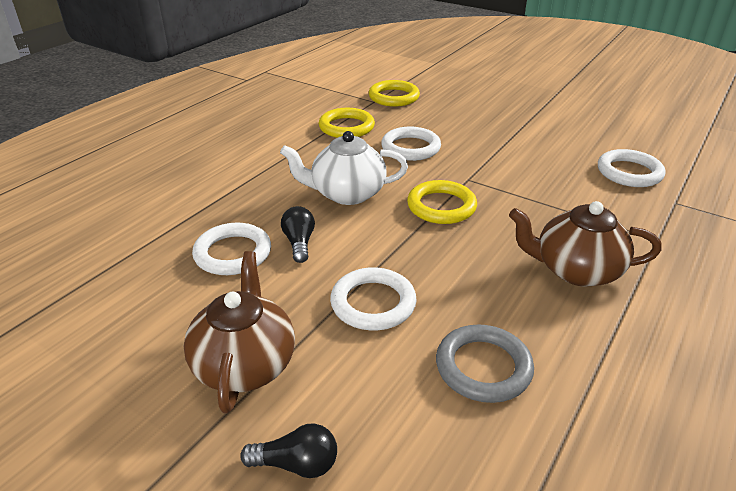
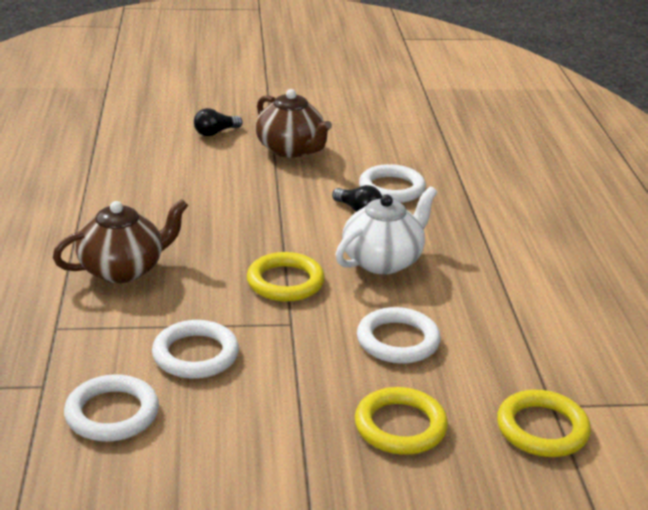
camera: 140 degrees right, 5 degrees down
yellow ring [318,108,375,138] -> yellow ring moved to [355,387,448,455]
white ring [330,267,417,330] -> white ring moved to [152,320,239,379]
grey ring [436,325,534,403] -> none

